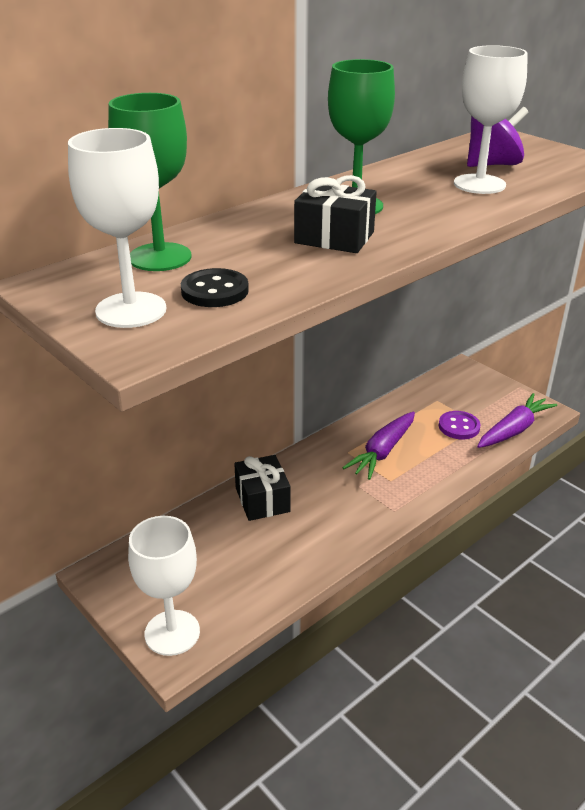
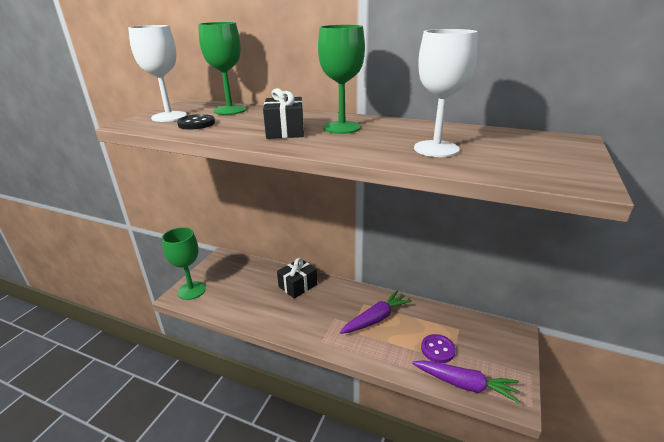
camera: 65 degrees right, 5 degrees down
white goblet [128,516,200,656] -> green goblet [162,227,206,300]
purple carrot [342,411,415,480] -> purple carrot turned 135 degrees clockwise [340,290,412,334]
purple spinning top [467,107,529,167] -> none

